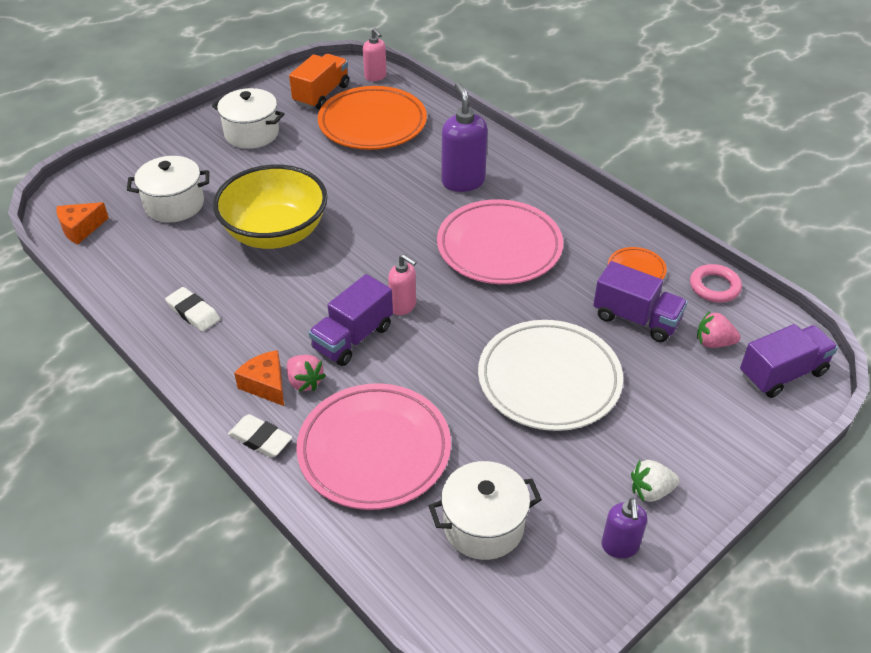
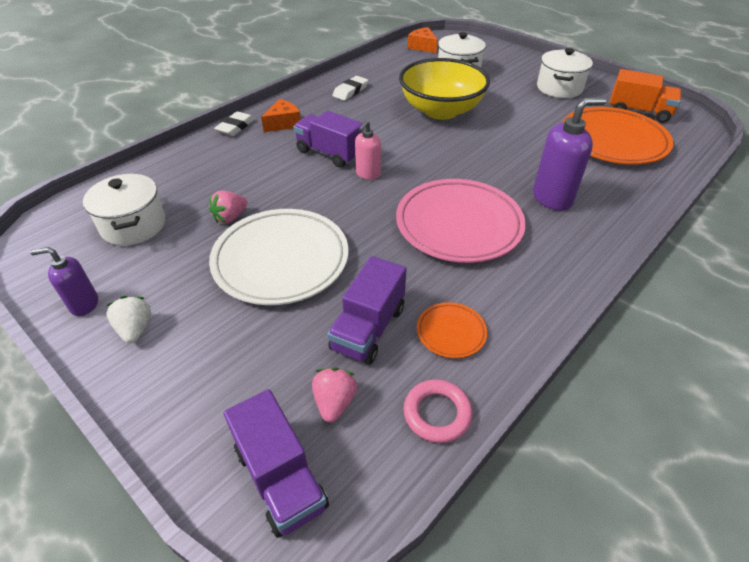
camera: 85 degrees right, 0 degrees up
pink strawberry [287,355,326,392] -> pink strawberry moved to [209,191,247,223]
pink plate [296,383,451,510] -> none
pink soap dispenser [363,28,387,81] -> none

